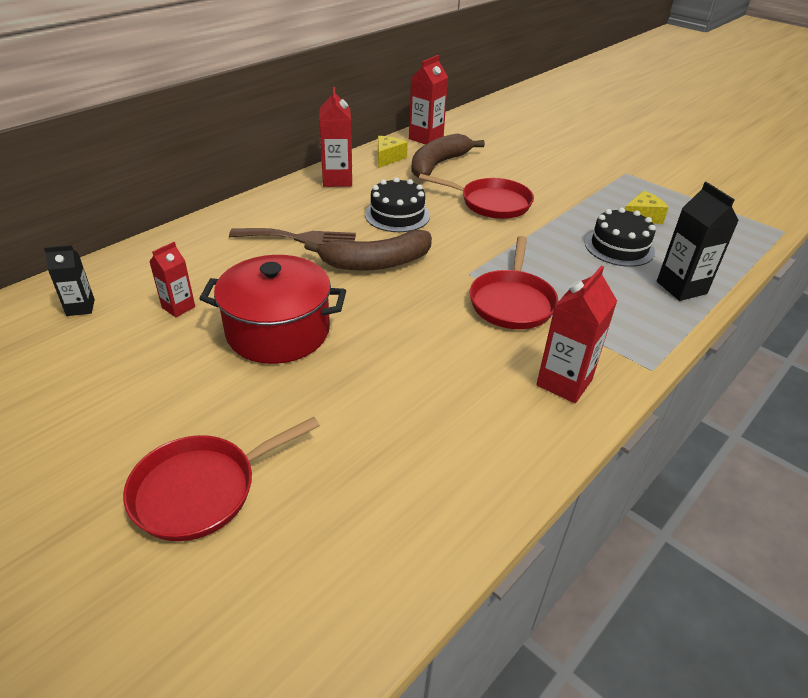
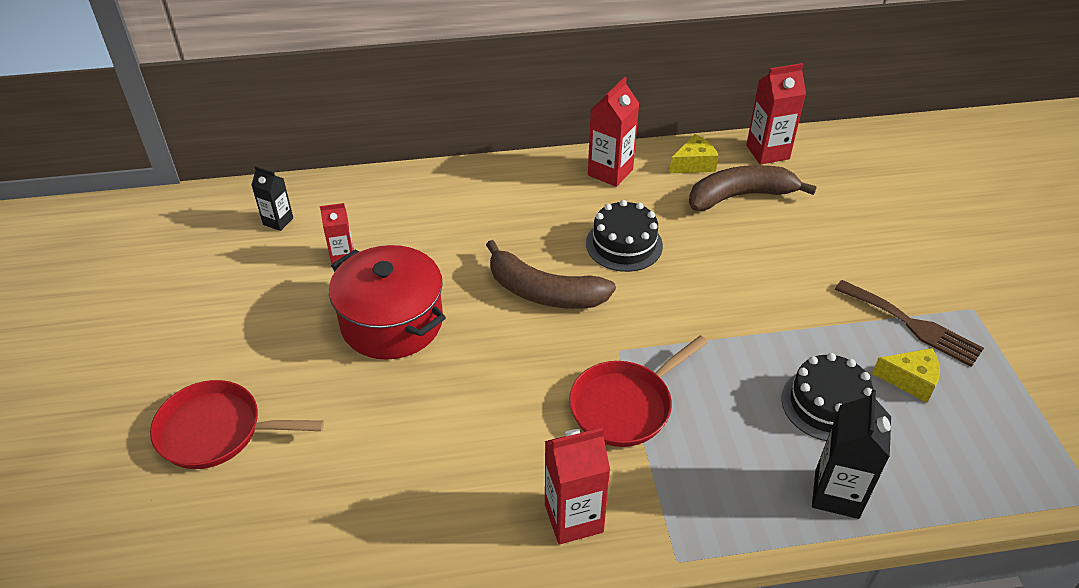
camera: 40 degrees right, 5 degrees up
brown fork [229,228,356,245] -> brown fork moved to [835,280,984,367]
red pan [419,174,534,219] -> none

